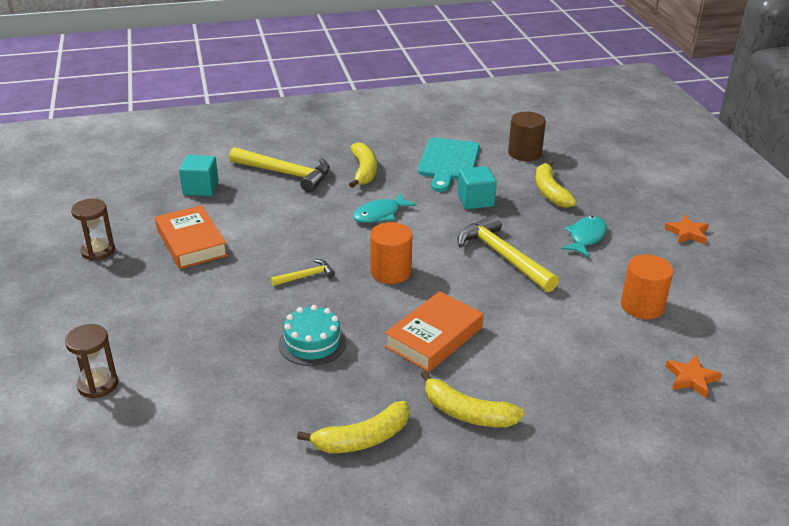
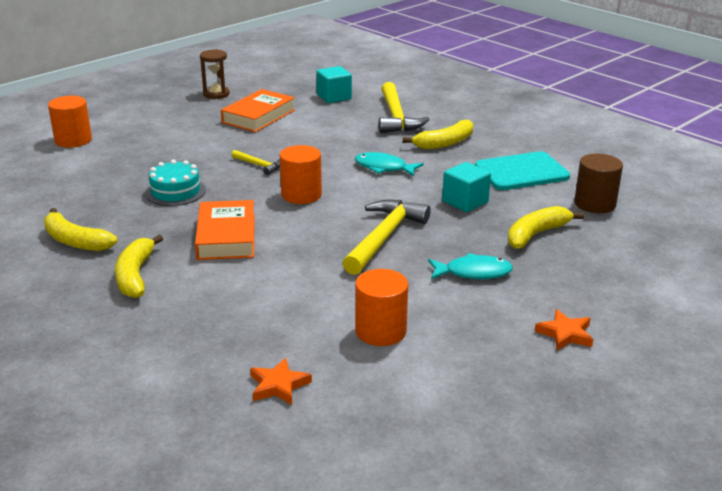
camera: 60 degrees right, 5 degrees down
brown hourglass [65,324,118,399] -> orange cylinder [48,96,92,148]
orange book [385,291,484,372] -> orange book turned 75 degrees clockwise [195,200,255,260]

